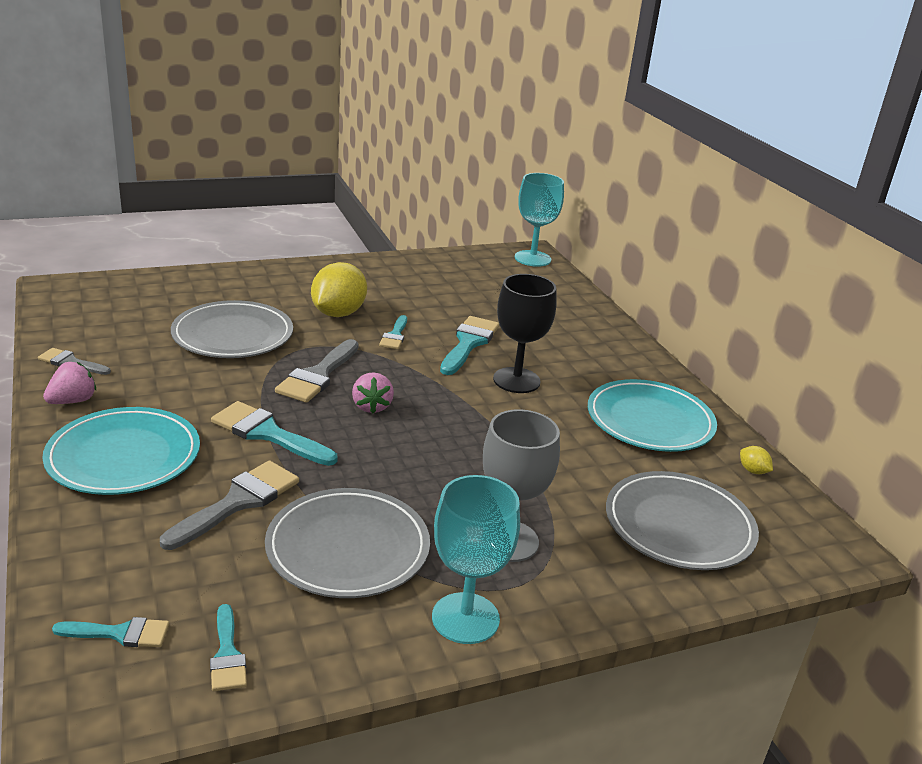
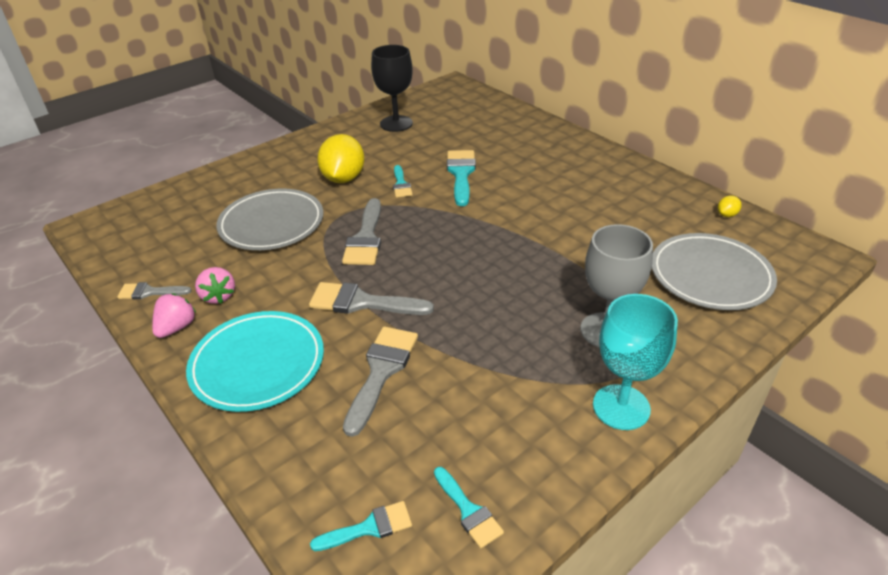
camera: 15 degrees left, 10 degrees up
turquoise brush [211,401,337,466] -> grey brush [309,282,434,315]
grey plate [265,488,430,598] -> none
pink strawberry [352,372,394,414] -> pink strawberry moved to [195,267,235,304]
black goblet [493,274,557,393] -> black goblet moved to [371,45,413,132]
turquoise goblet [515,173,564,267] -> none
turquoise plate [588,379,717,452] -> none
yellow lemon [740,446,773,474] -> yellow lemon turned 75 degrees counterclockwise [718,196,742,217]

